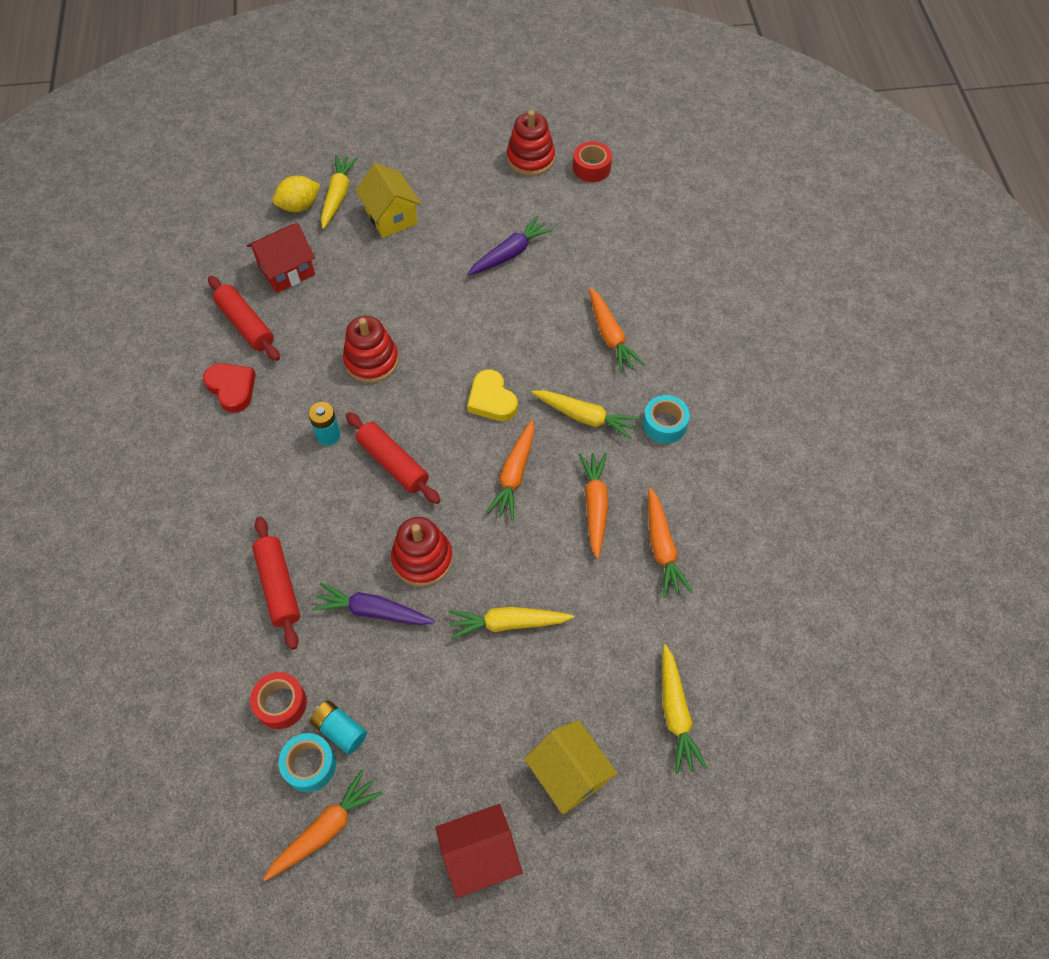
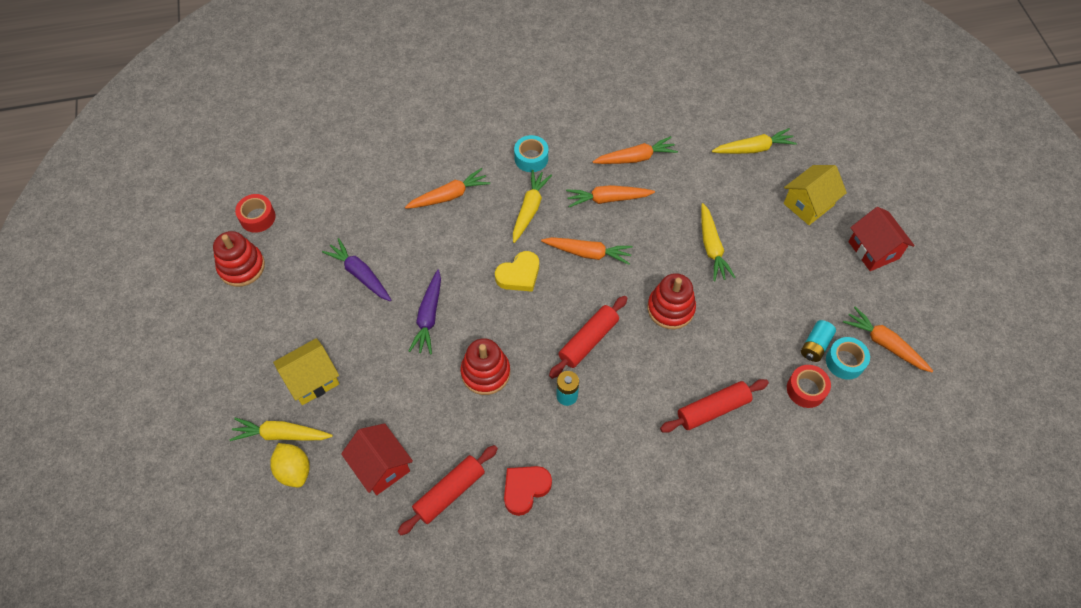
camera: 95 degrees left, 0 degrees up
purple carrot [312,583,435,625] -> purple carrot moved to [409,270,441,354]

